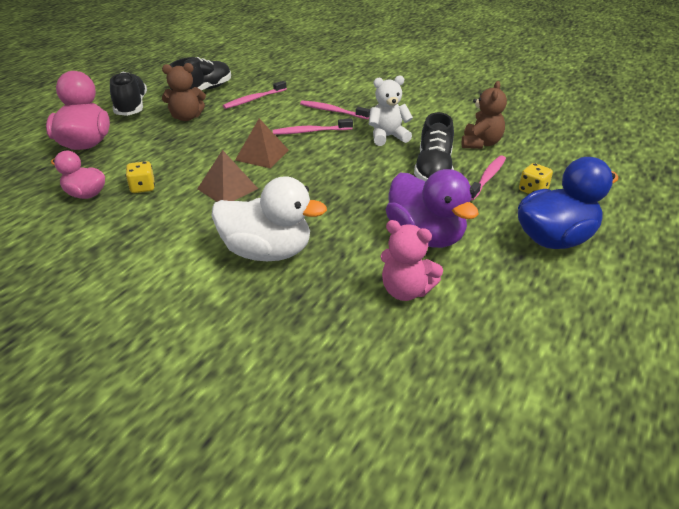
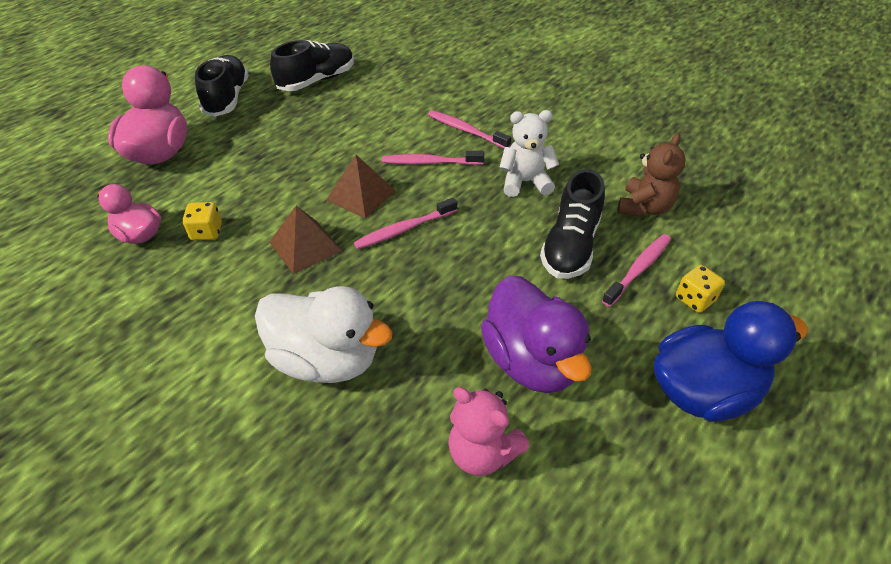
camera: 10 degrees right, 10 degrees up
brown teddy bear [162,63,206,121] -> none
pink toothbrush [223,81,287,109] -> pink toothbrush moved to [354,198,457,249]

